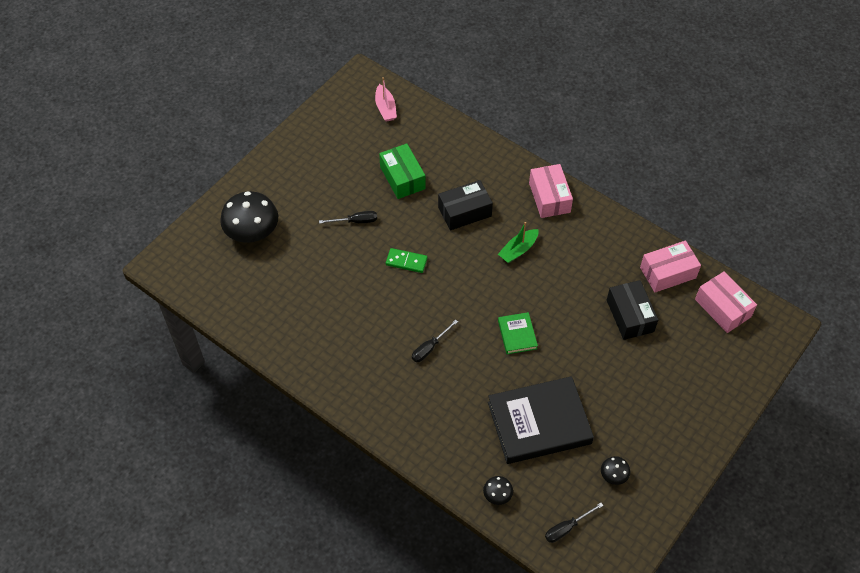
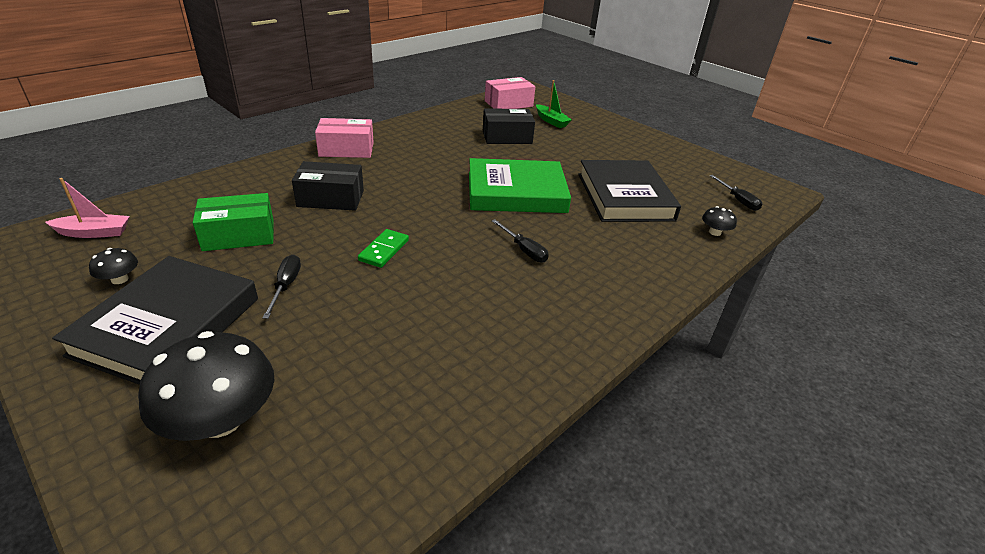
camera: 85 degrees left, 20 degrees down
black box [438,180,493,231] -> black box turned 75 degrees counterclockwise [292,161,364,211]
green boat [498,222,539,263] -> green boat moved to [536,80,572,128]
green book [498,312,538,354] -> green book [469,158,571,213], size x2.12
black mushroom [601,456,630,485] -> black mushroom moved to [89,248,138,284]
pink box [640,241,701,292] -> none
none -> black book [52,256,258,385]

